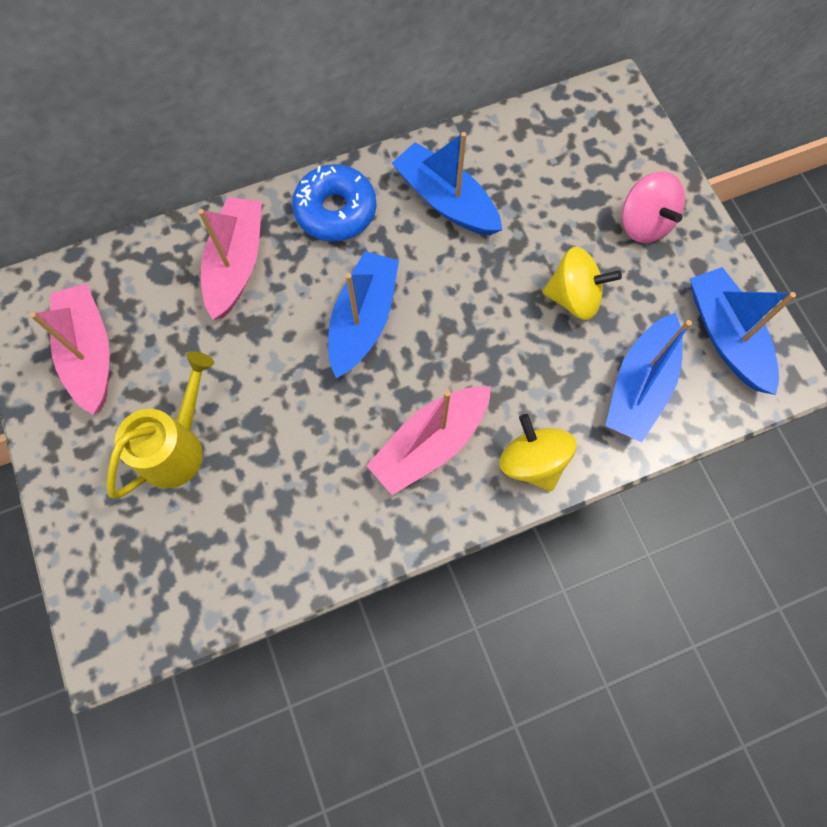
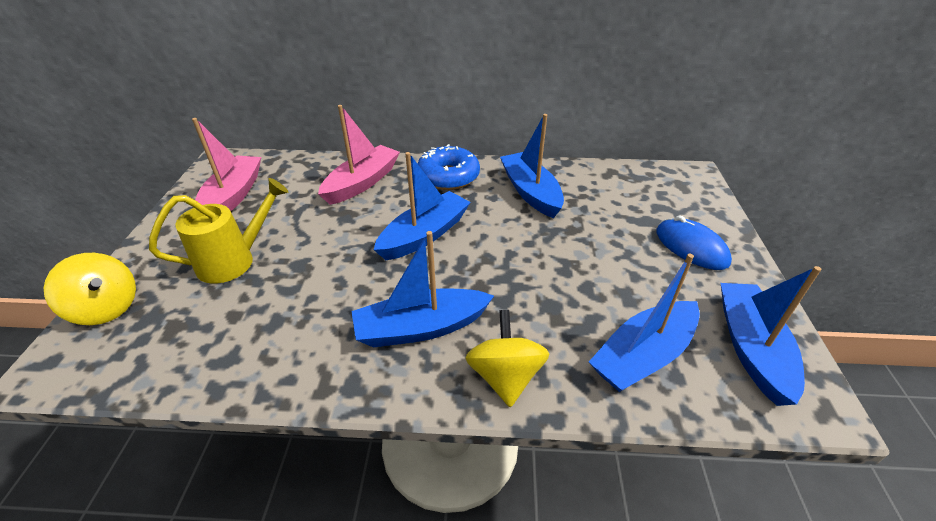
camera: 25 degrees right, 30 degrees down
pink boat [366,386,491,495] -> blue boat [352,231,494,347]
yellow spinning top [543,247,622,320] -> yellow spinning top moved to [44,253,136,325]
pink spinning top [622,171,685,243] -> blue mouse [656,215,732,270]

